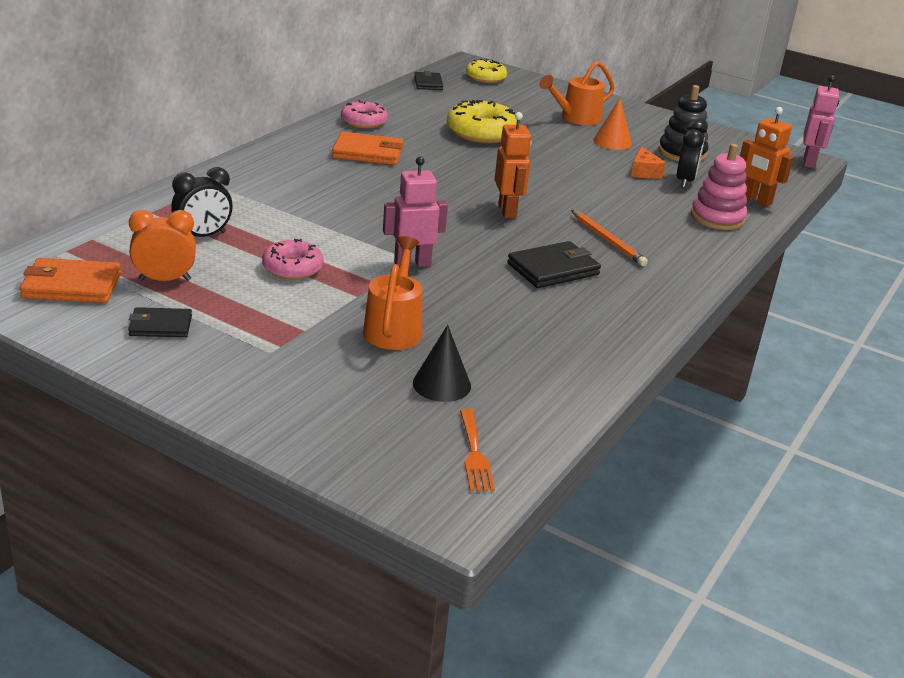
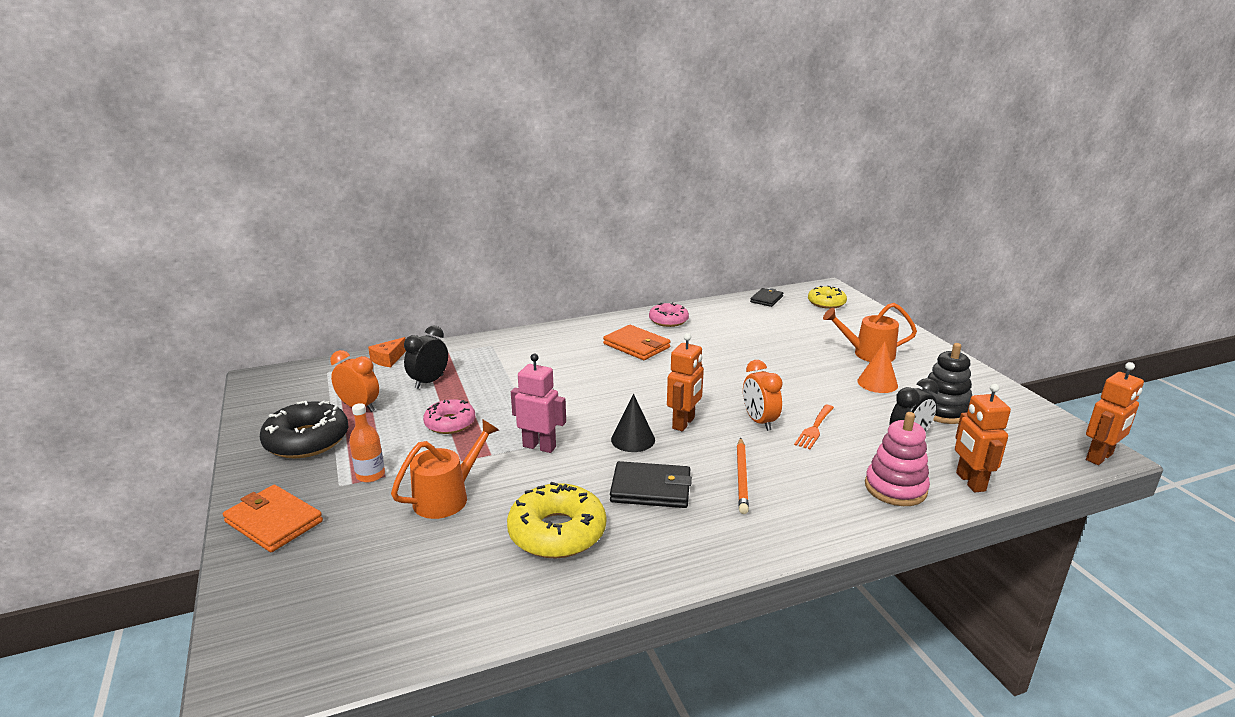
camera: 40 degrees right, 5 degrees down
orange wallet [20,258,121,303] -> orange wallet moved to [223,485,323,552]
black wallet [128,307,192,337] -> black donut [260,401,348,458]
black clock [171,167,233,237] -> black clock turned 120 degrees clockwise [404,326,448,389]
black cone [413,325,471,402] -> black cone moved to [611,394,655,452]
yellow donut [447,100,517,143] -> yellow donut moved to [507,482,606,558]
orange fork [460,409,495,492] -> orange fork moved to [794,405,834,449]
orange cheese [631,146,666,179] -> orange cheese moved to [368,337,406,367]
pink robot [803,75,839,168] -> orange robot [1086,362,1144,465]
none -> orange bottle [349,403,385,482]
none -> orange clock [743,360,783,431]

